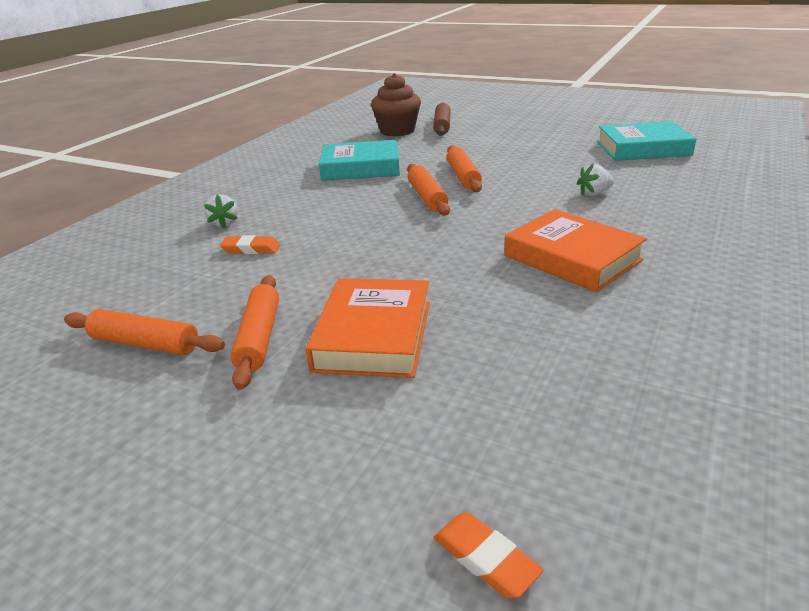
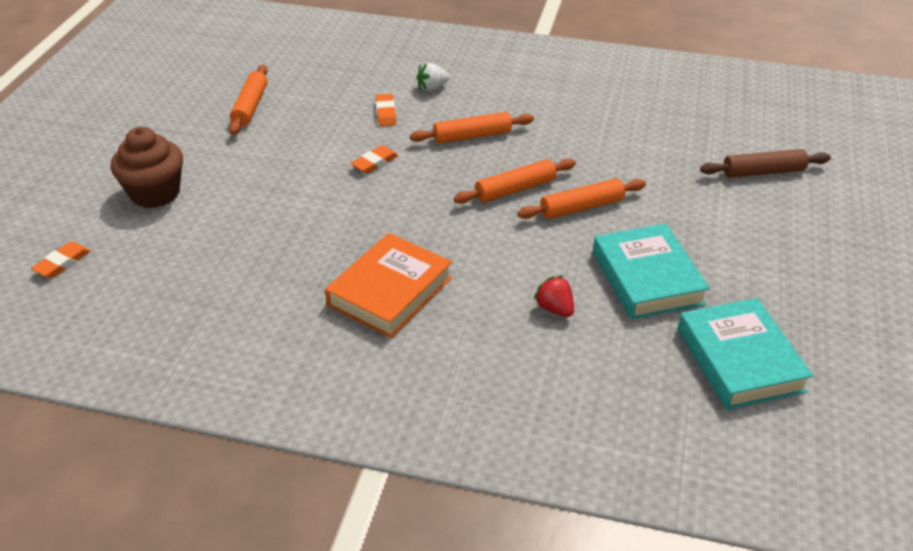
camera: 75 degrees right, 10 degrees up
orange rolling pin [230,275,279,390] -> orange rolling pin moved to [410,112,534,144]
orange book [306,278,430,378] -> none
turquoise book [319,140,400,181] -> turquoise book moved to [593,223,710,320]
brown cupcake [371,73,421,136] -> brown cupcake moved to [111,127,183,208]
white strawberry [577,164,614,196] -> red strawberry [533,276,574,317]
none -> orange eraser [350,145,398,174]

